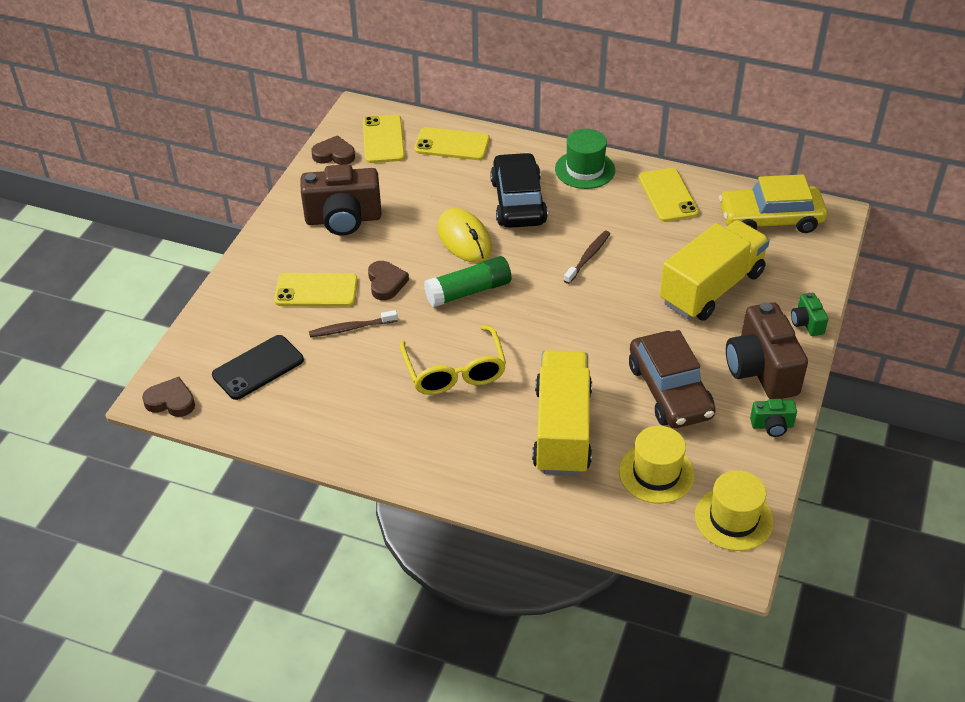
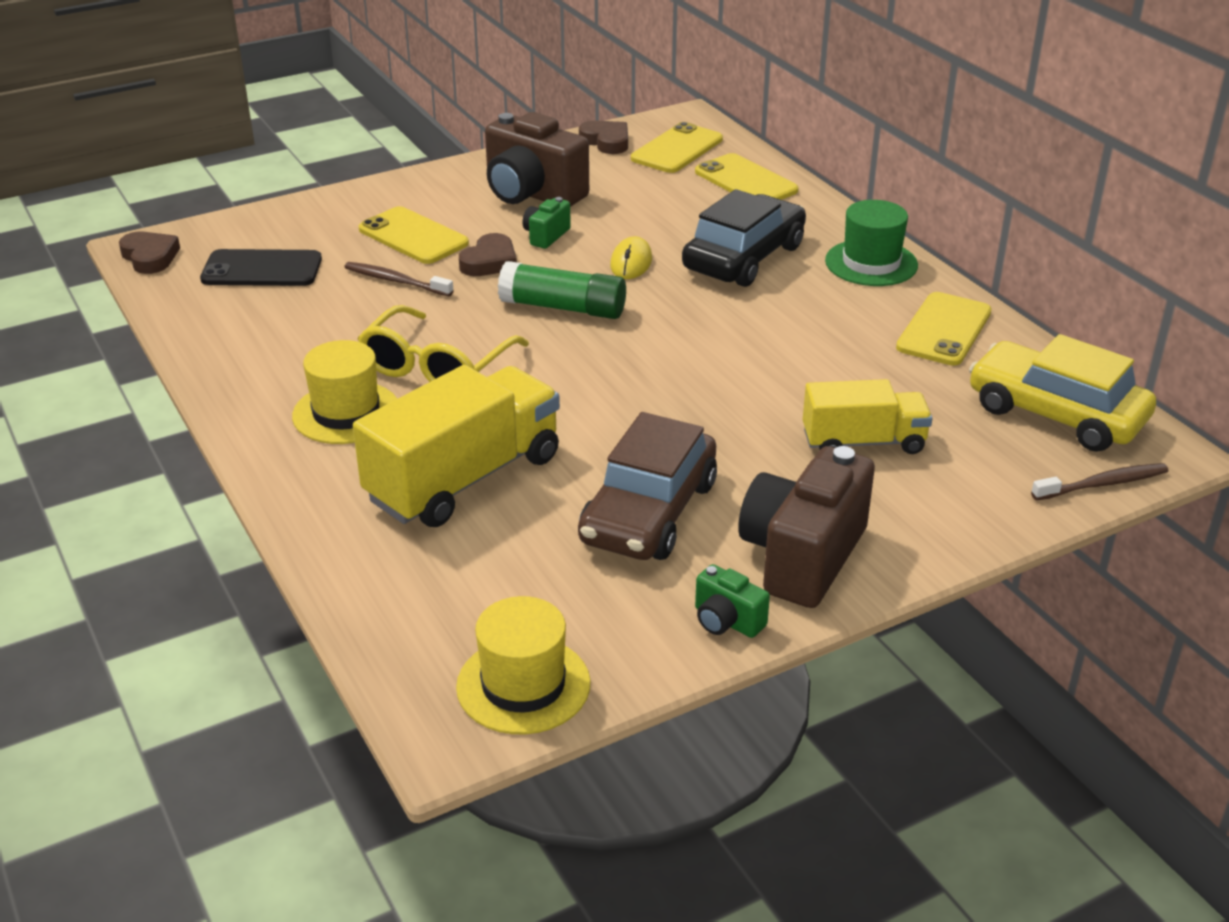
camera: 40 degrees right, 10 degrees down
yellow mouse [437,208,492,263] -> yellow mouse [610,236,652,279], size x0.62
brown toothbrush [564,231,610,284] -> brown toothbrush moved to [1031,463,1168,500]
yellow hat [619,426,695,504] -> yellow hat moved to [292,340,397,444]
yellow truck [660,220,770,321] -> yellow truck [803,379,932,454], size x0.61
green camera [791,293,828,336] -> green camera moved to [523,197,571,249]

